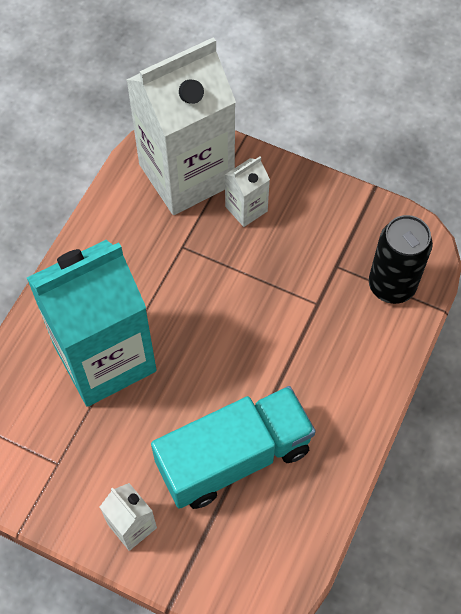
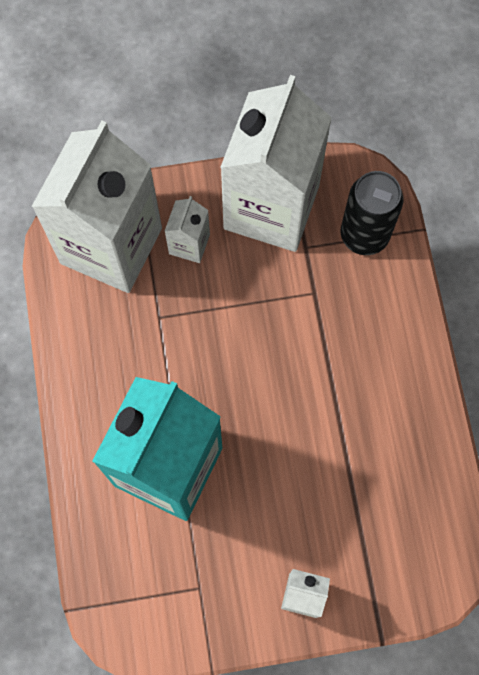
camera: 35 degrees left, 10 degrees up
turquoise truck [151,386,316,509] -> none
none -> white carton [220,75,332,252]

